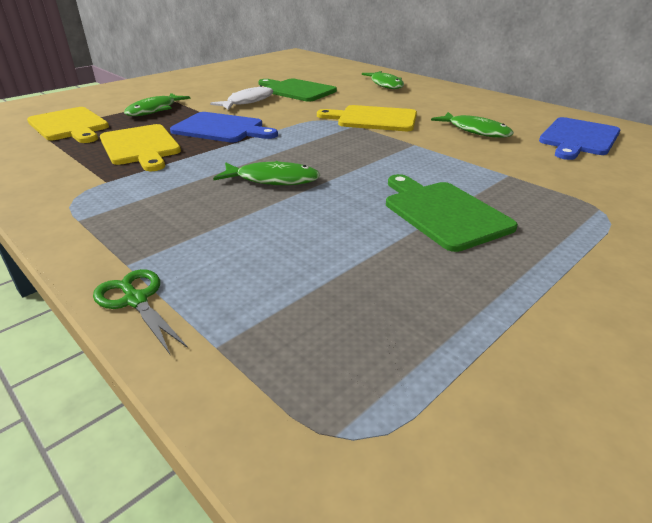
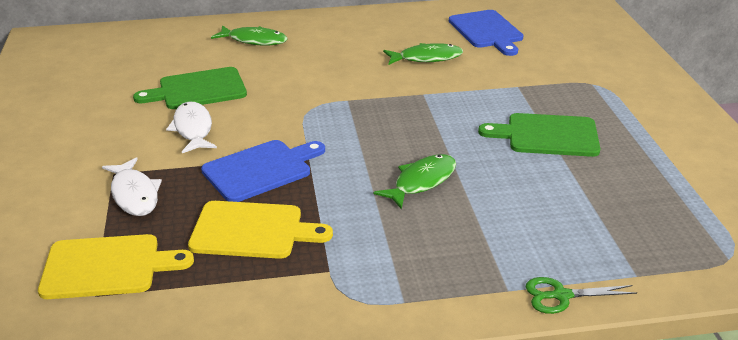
camera: 55 degrees left, 0 degrees up
green fish [124,93,191,116] -> white fish [102,157,162,216]
yellow cutting board [317,105,417,131] -> none

